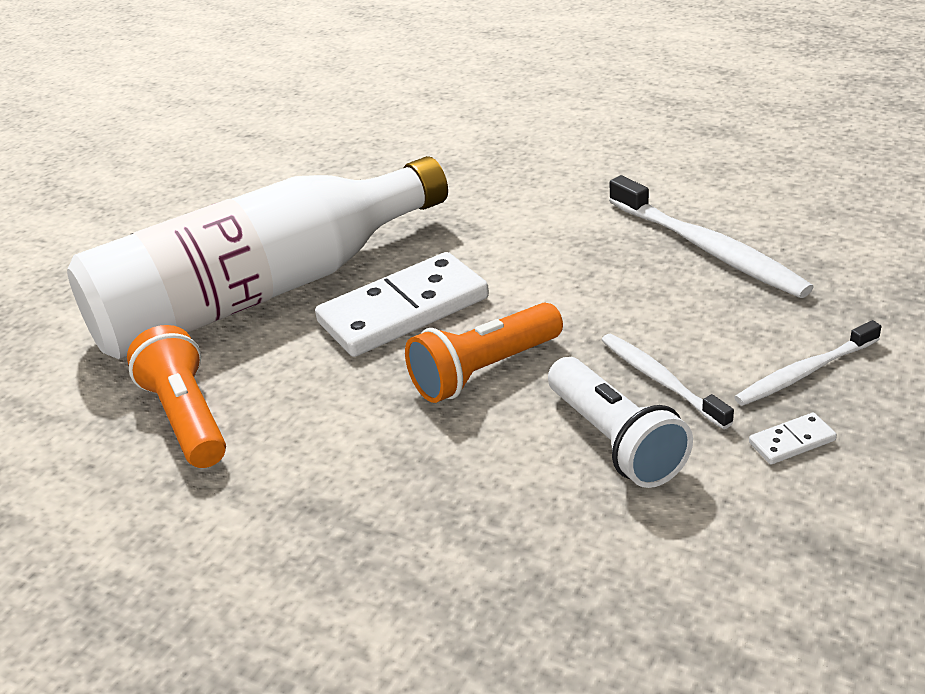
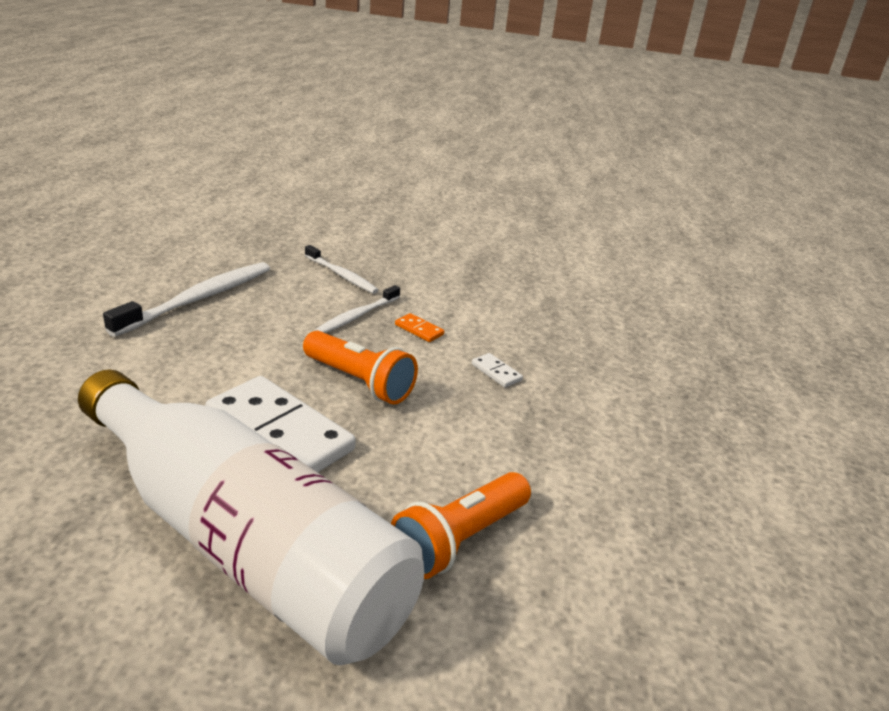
camera: 115 degrees left, 5 degrees down
white flashlight [548,357,693,488] -> orange domino [395,313,444,342]
white domino [749,412,837,464] -> white domino moved to [472,353,523,387]

